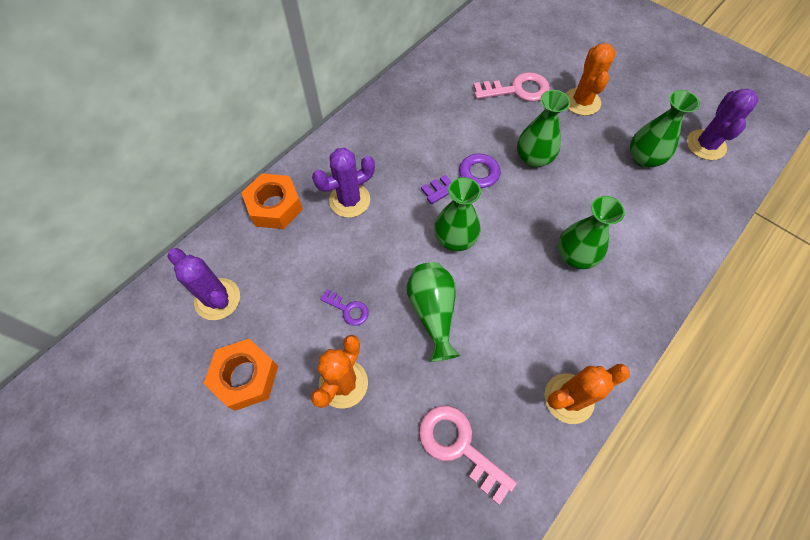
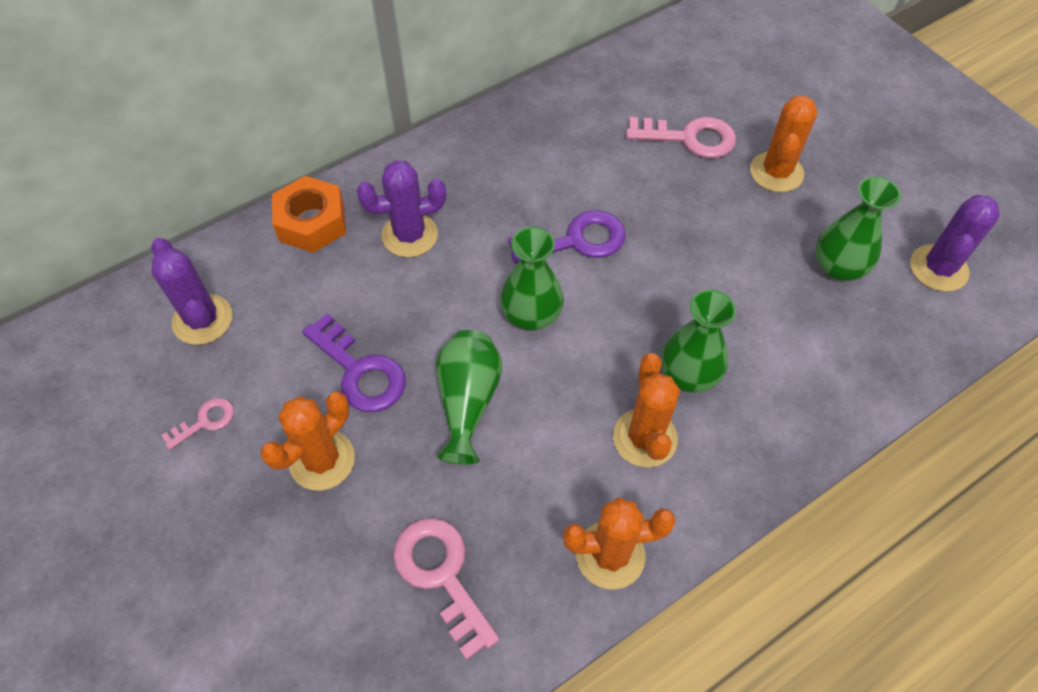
camera: 15 degrees right, 5 degrees down
orange nut [204,339,278,411] -> pink key [161,398,234,450]
purple key [320,289,369,326] -> purple key [302,313,406,412], size x1.84
green vase [517,90,570,168] -> none
none -> orange cactus [613,353,680,467]

